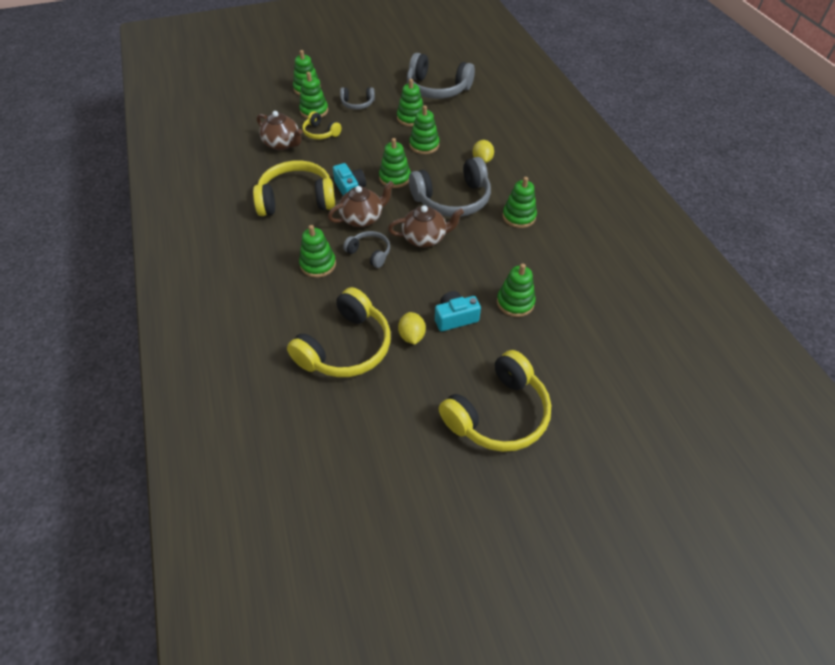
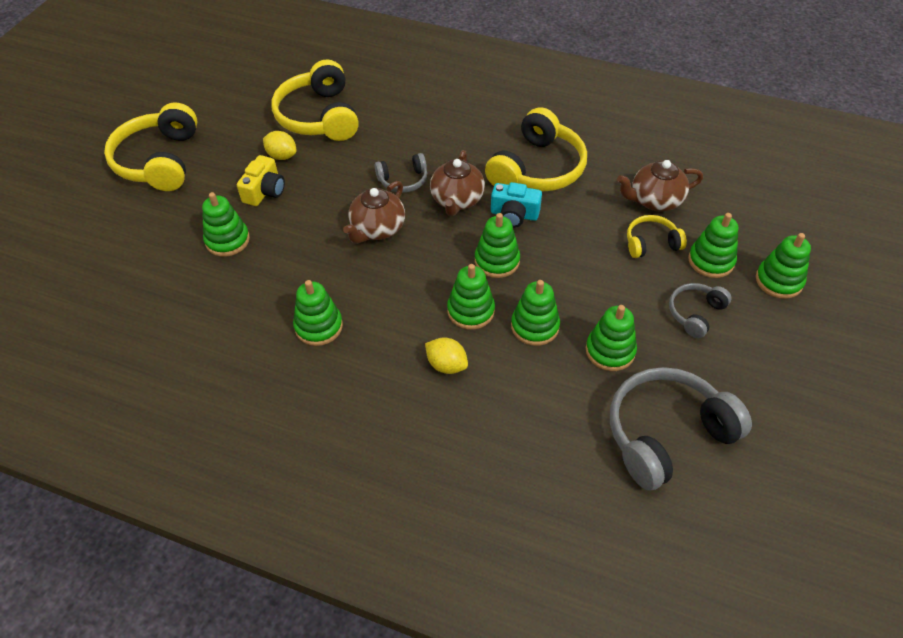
camera: 130 degrees right, 0 degrees up
green stacking toy [299,225,336,278] -> green stacking toy moved to [447,264,495,330]
grey headphones [409,157,491,217] -> none
turquoise camera [435,291,481,331] -> yellow camera [237,155,285,206]

